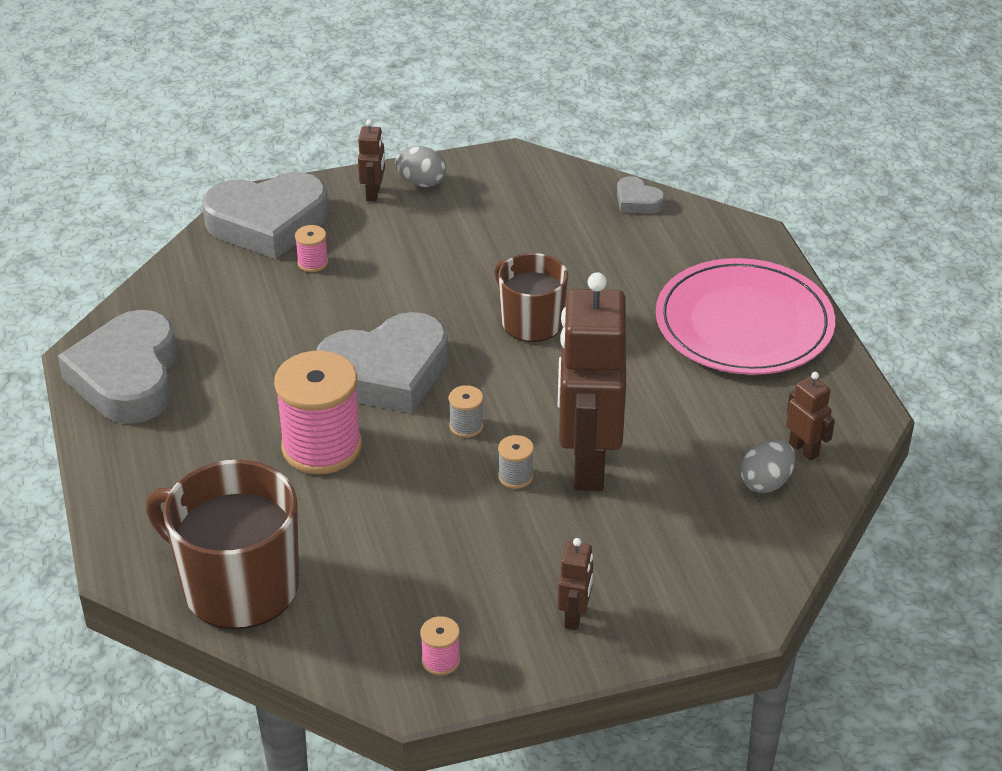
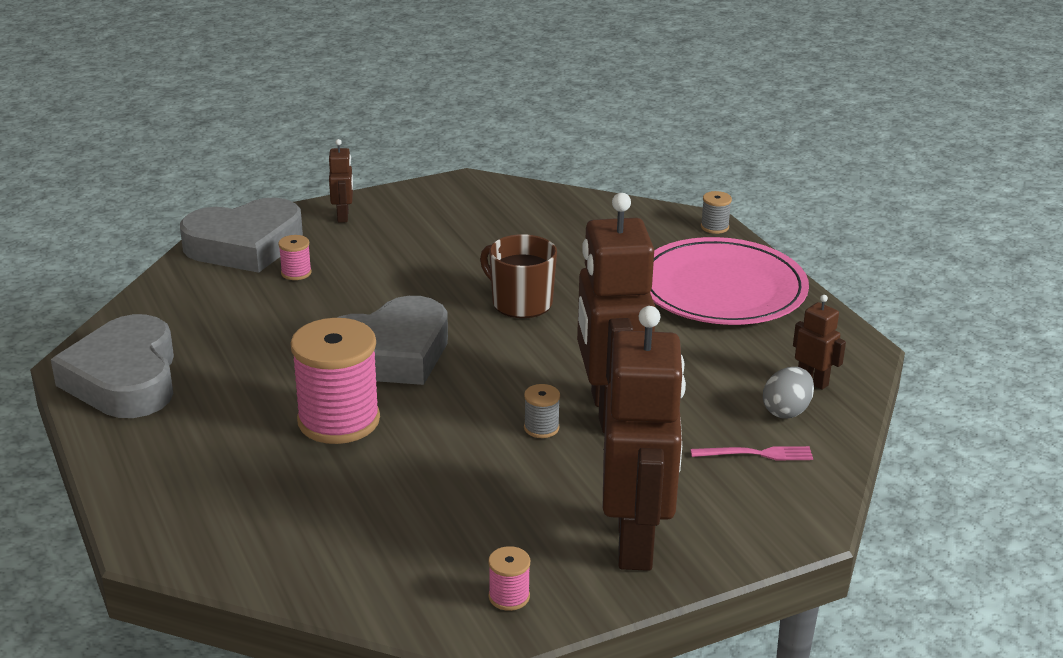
camera: 10 degrees left, 10 degrees down
brown mug [146,460,299,630] -> none
grey egg [395,146,446,187] -> none
grey spool [449,385,483,437] -> grey spool moved to [701,191,732,234]
brown robot [558,538,593,630] -> brown robot [603,306,686,571], size x2.34
grey heart [617,176,665,214] -> none
none -> pink fork [690,446,813,460]

